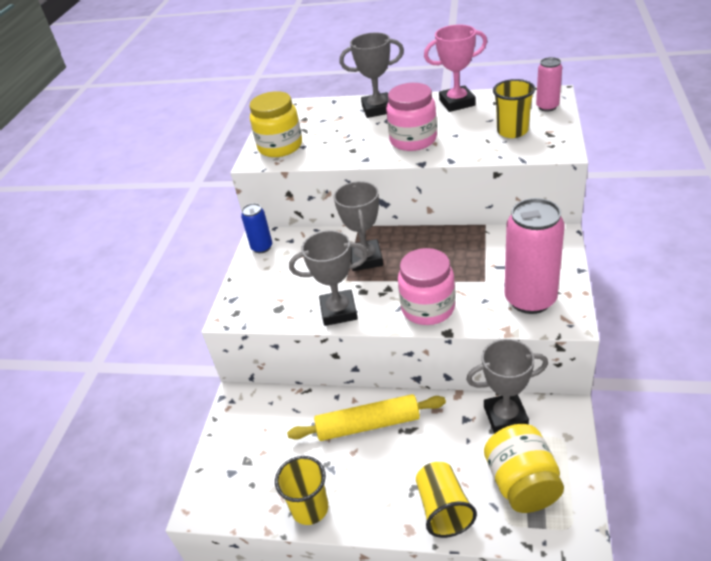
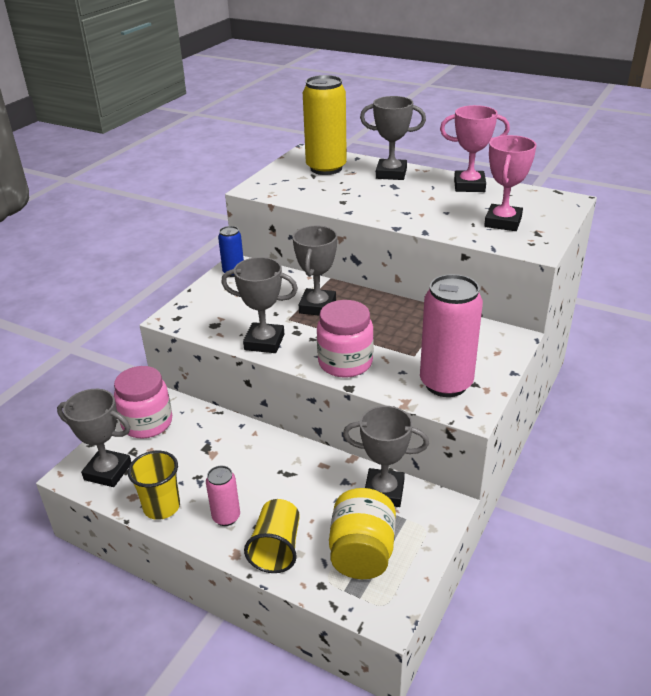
camera: 15 degrees right, 5 degrees down
yellow jar [250,91,302,157] -> none
yellow rolling pin [287,394,446,441] -> none
pink jar [386,83,437,151] -> pink jar moved to [114,366,172,439]
yellow cup [493,79,535,138] -> pink trophy [484,135,537,231]
pink can [536,57,562,111] -> pink can moved to [206,466,240,526]
none -> grey trophy [57,389,131,487]
none -> yellow can [303,75,347,175]

